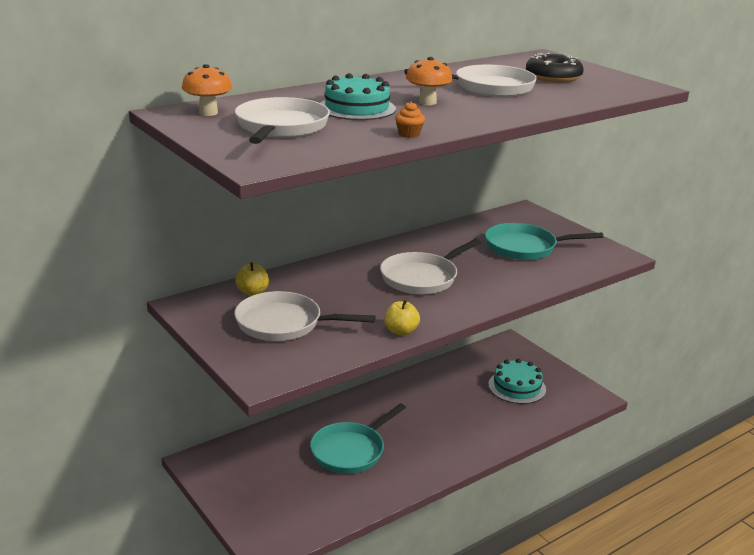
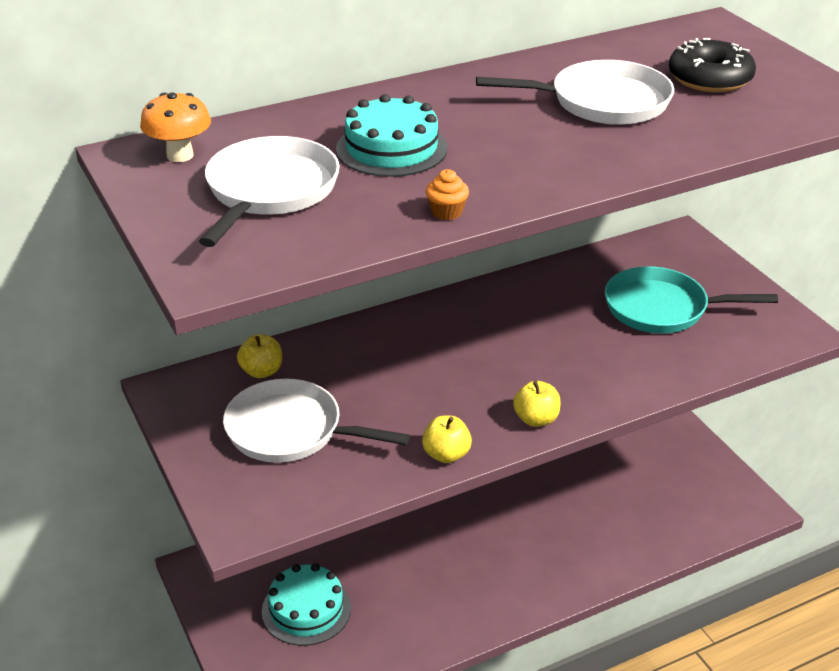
camera: 10 degrees right, 10 degrees up
turquoise pan [310,403,406,474] -> none
white pan [380,239,481,294] -> none
orange mushroom [406,57,453,105] -> none
turquoise cake [488,359,546,404] -> turquoise cake moved to [262,563,351,646]
none -> yellow apple [513,381,560,427]

